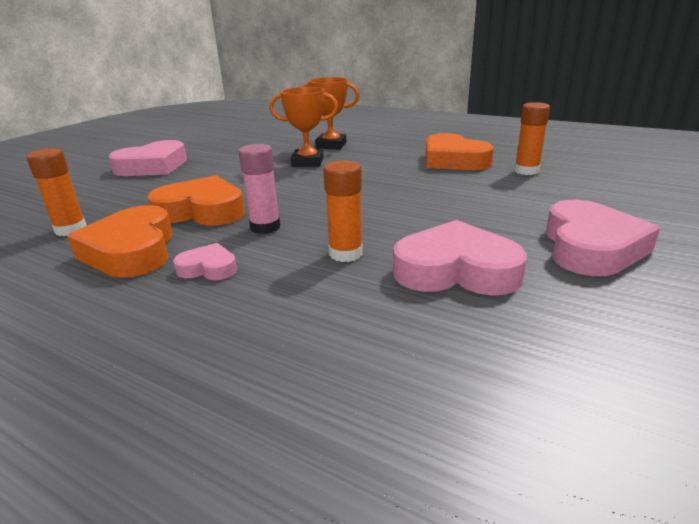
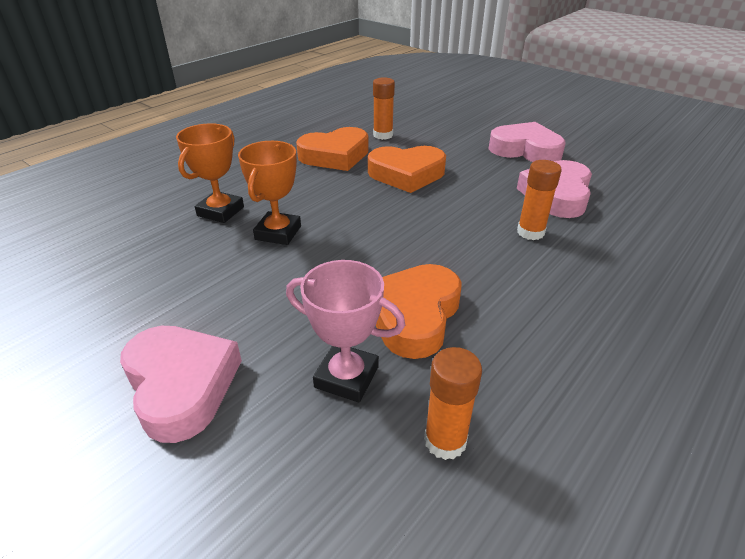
camera: 80 degrees left, 10 degrees up
orange heart [67,205,173,278] -> orange heart moved to [368,146,446,193]
pink heart [173,243,237,280] -> none
pink glue stick [238,144,280,234] -> none
none -> pink trophy [286,260,405,403]

